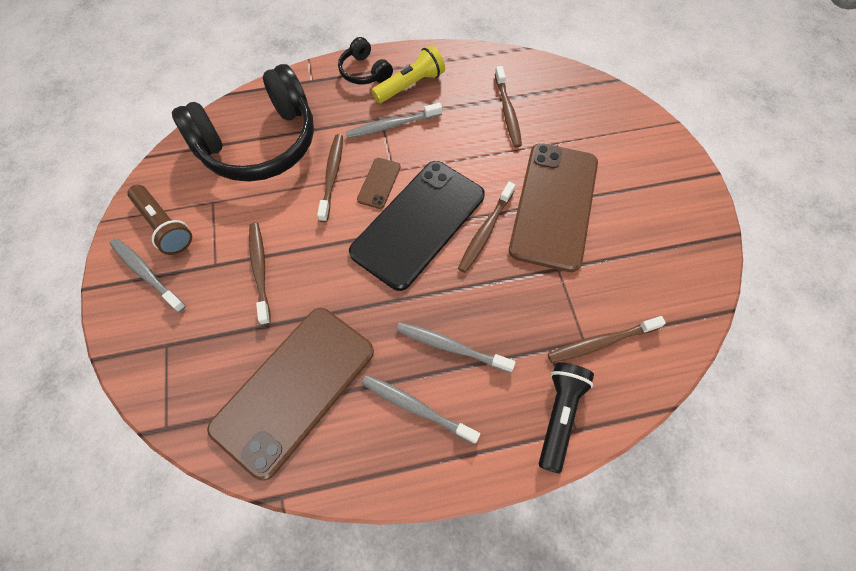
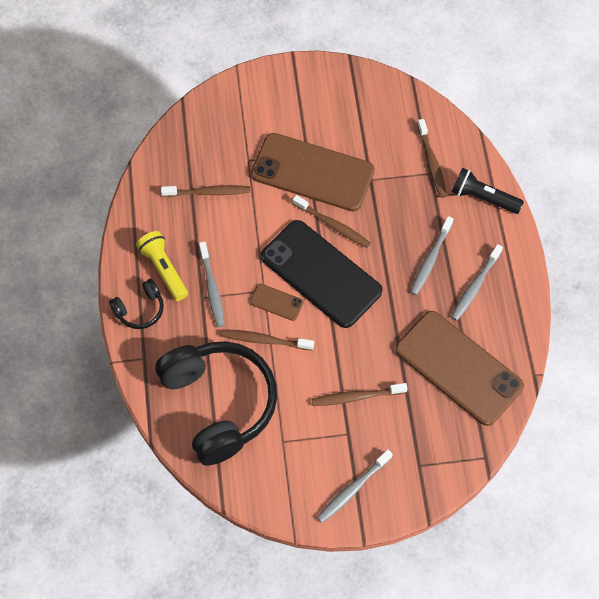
camera: 85 degrees left, 0 degrees up
brown flashlight [127,185,192,255] -> none

